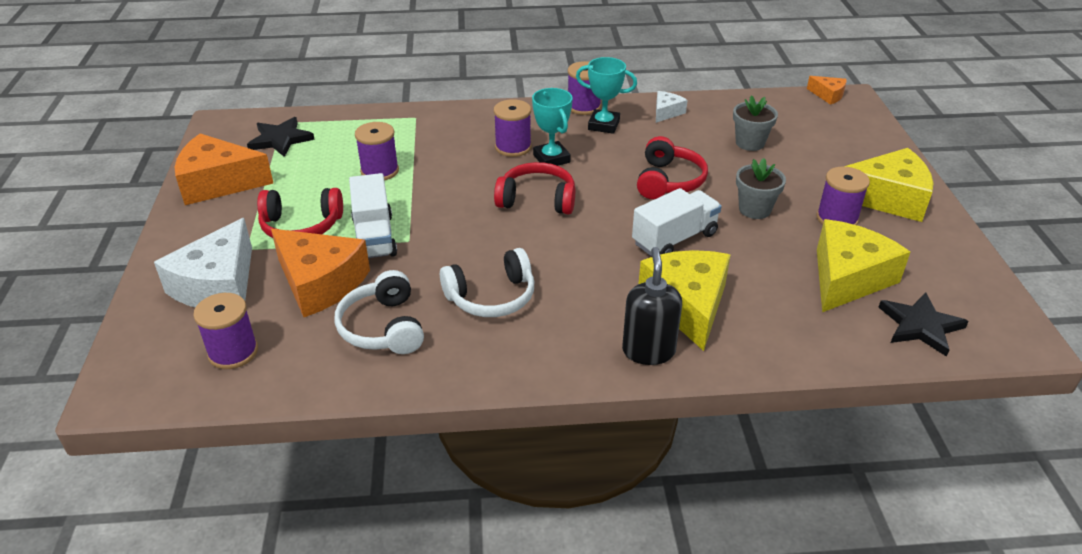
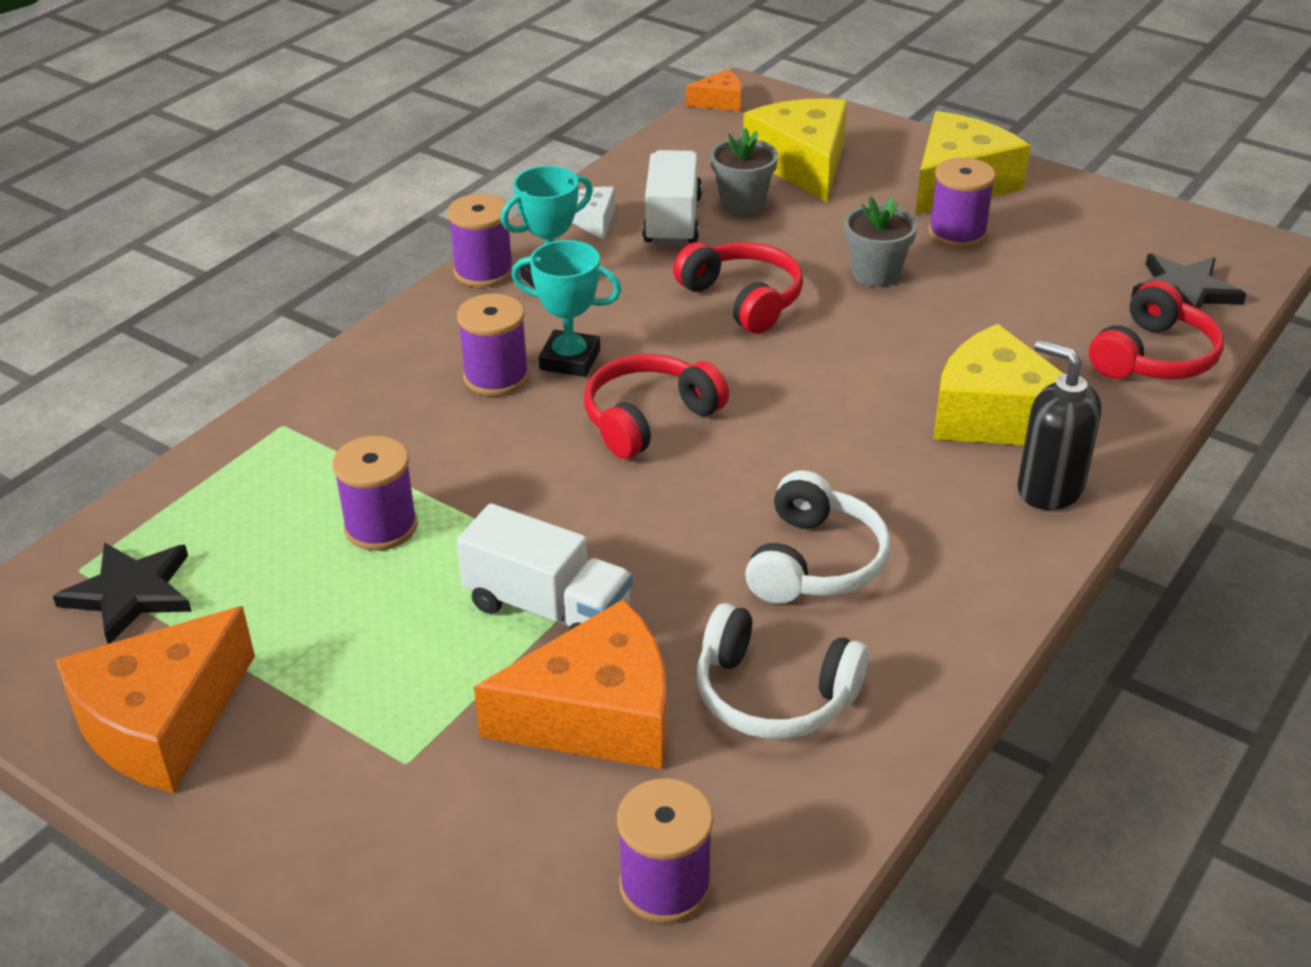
camera: 50 degrees left, 0 degrees up
white cheese [154,218,252,308] -> none
red headphones [257,188,343,238] -> red headphones moved to [1089,281,1224,379]
white truck [632,188,722,256] -> white truck moved to [642,150,702,245]
yellow cheese [817,219,910,312] -> yellow cheese moved to [743,99,847,202]

